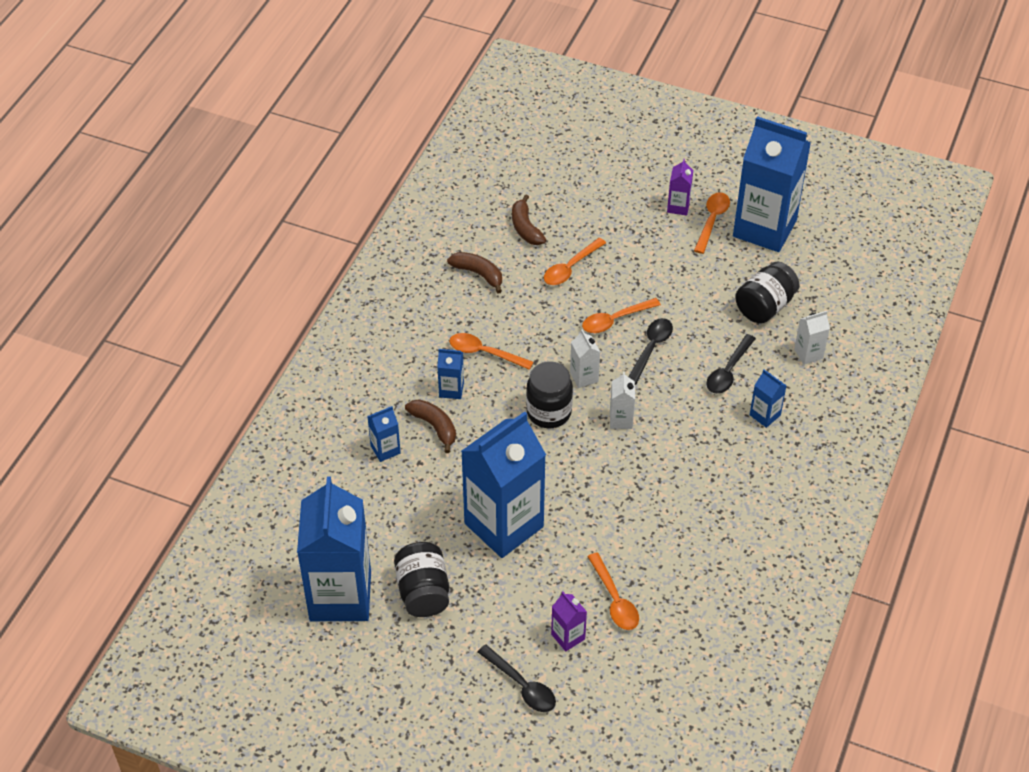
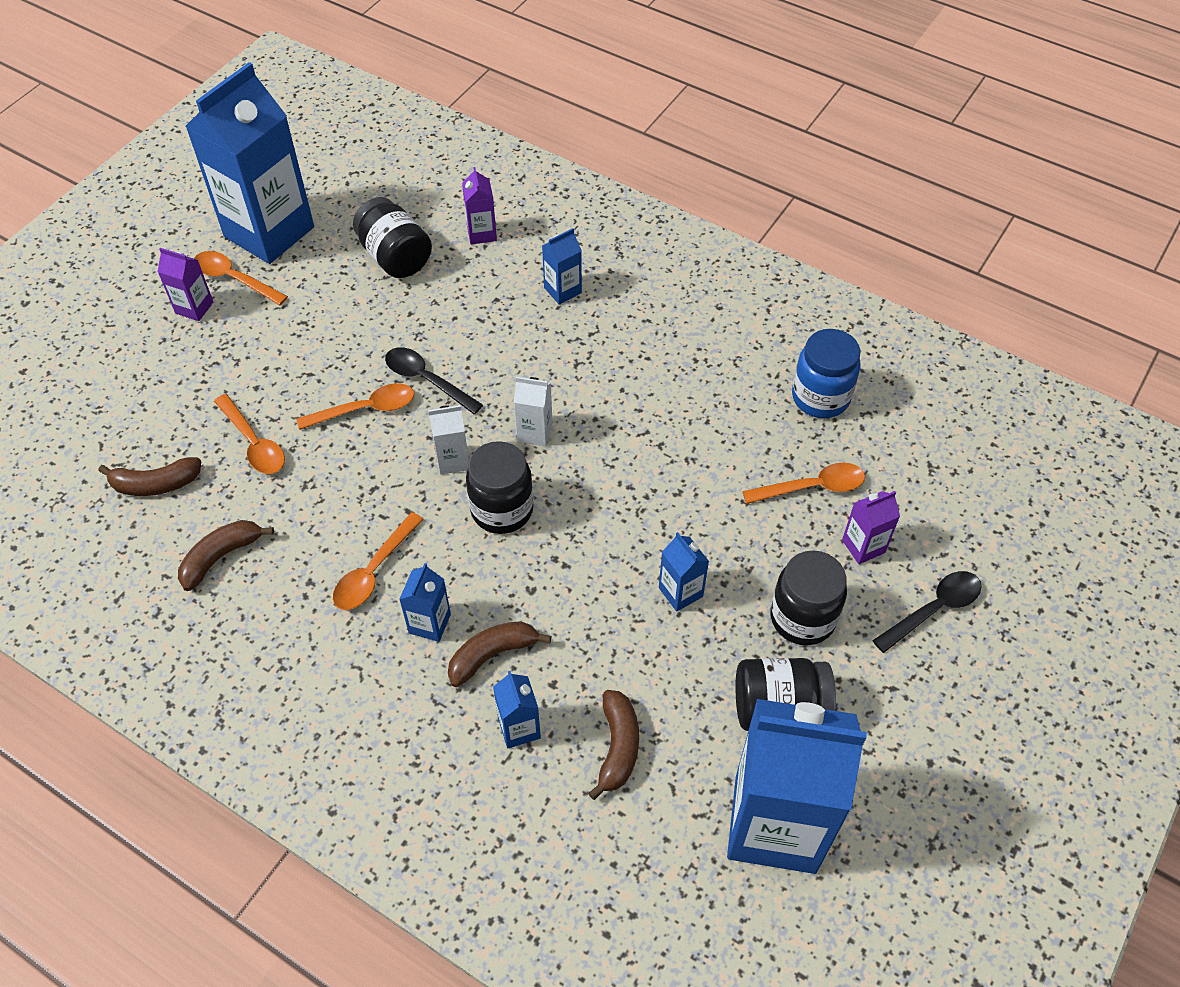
camera: 80 degrees left, 5 degrees up
blue carton [461,411,546,558] -> blue carton [659,532,709,612], size x0.41
orange spoon [582,298,661,333] -> orange spoon turned 90 degrees counterclockwise [297,383,414,430]
black spoon [706,334,756,394] -> none
white carton [794,311,830,365] -> purple carton [462,167,497,245]
none -> brown banana [588,690,639,800]
none -> black jar [771,550,847,646]
none -> blue jar [792,329,861,418]

